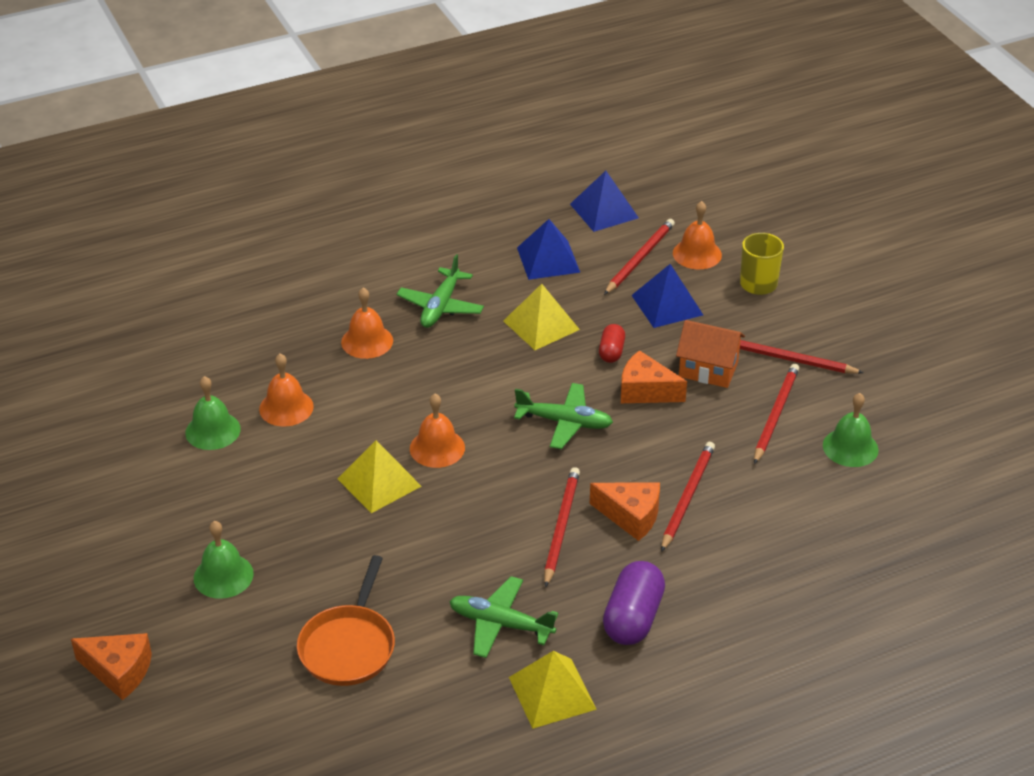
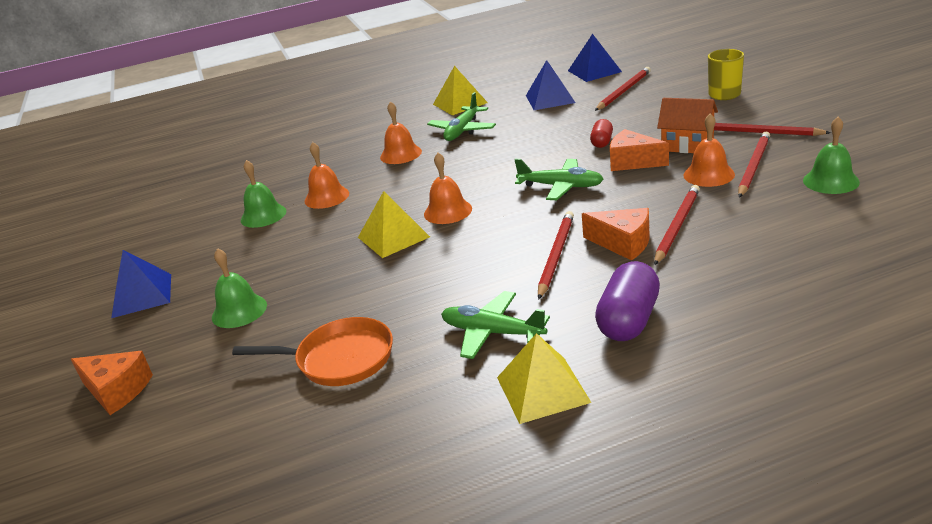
camera: 10 degrees right, 10 degrees down
orange pan [297,555,395,686] -> orange pan turned 105 degrees counterclockwise [232,317,393,386]
yellow pyramid [503,284,580,350] -> yellow pyramid moved to [433,66,488,115]
blue pyramid [631,264,703,328] -> blue pyramid moved to [111,250,171,318]
orange bell [673,201,722,269] -> orange bell moved to [683,113,735,187]

